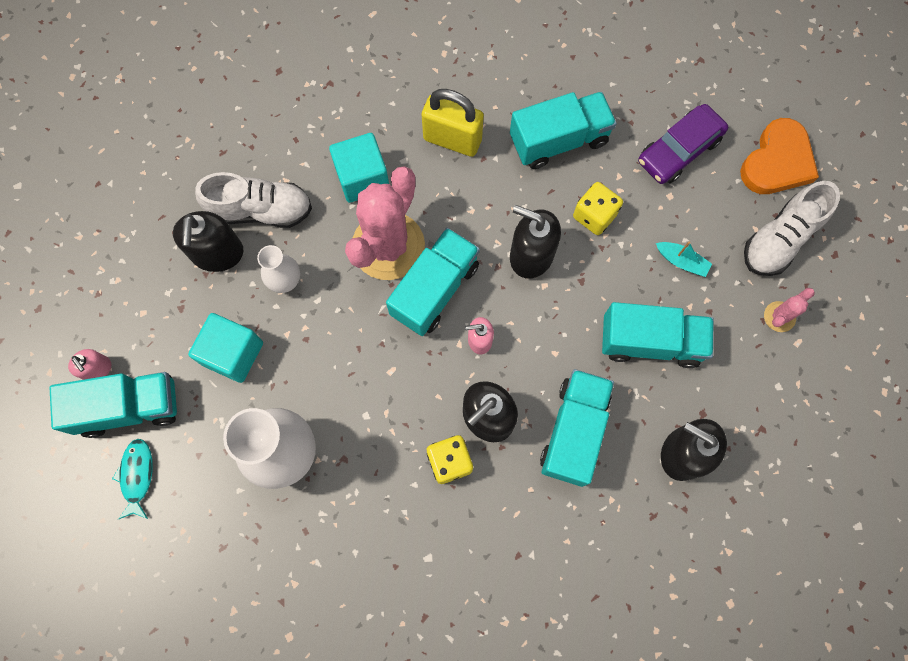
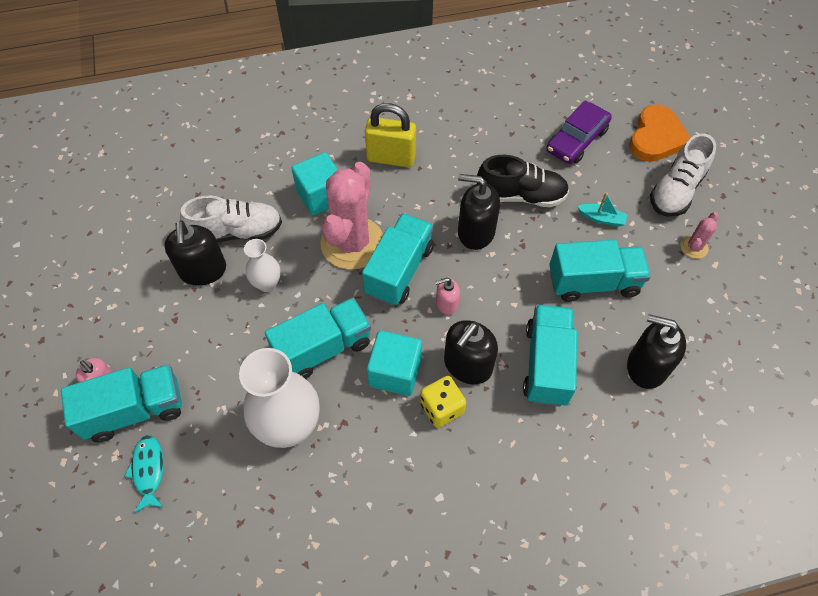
camera: 10 degrees left, 15 degrees down
turquoise cube [188,313,263,383] -> turquoise cube moved to [367,330,422,396]
turquoise truck [510,92,617,169] -> turquoise truck moved to [265,298,371,379]
yellow dice [573,182,623,235] -> black shoe [477,155,569,207]

